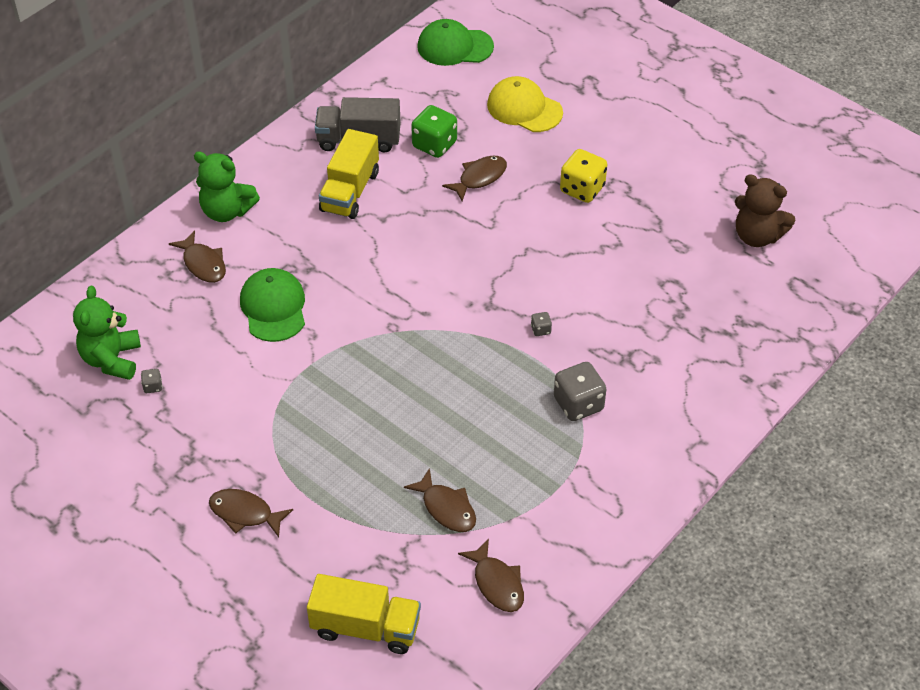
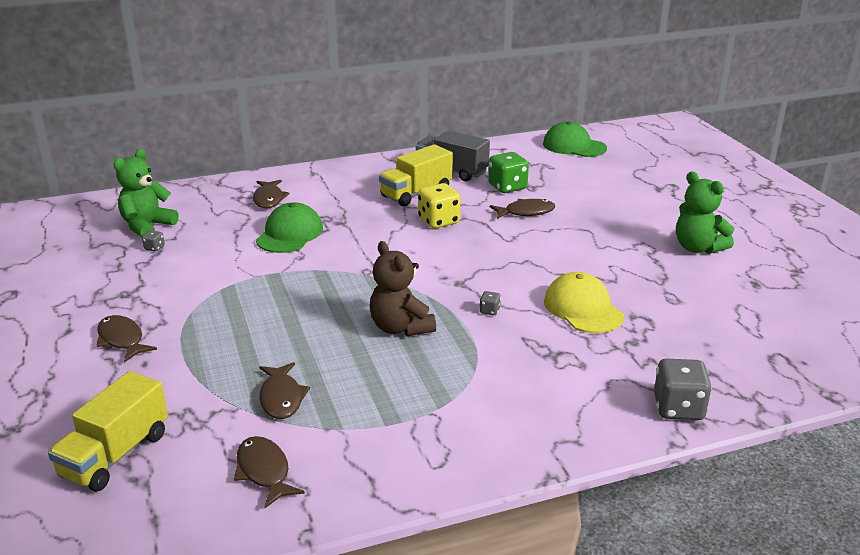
camera: 30 degrees right, 20 degrees down
green teddy bear [194,151,260,222] -> green teddy bear moved to [676,172,734,254]
yellow truck [307,574,421,654] -> yellow truck turned 75 degrees clockwise [48,371,168,492]
brown fish [458,538,524,612] -> brown fish turned 150 degrees clockwise [234,436,305,509]
yellow cap [487,76,563,132] -> yellow cap moved to [544,272,624,333]
grey dice [554,362,606,421] -> grey dice moved to [654,358,712,420]
yellow dice [560,149,607,203] -> yellow dice moved to [418,183,460,228]
brown teddy bear [735,174,796,247] -> brown teddy bear moved to [370,241,436,336]

